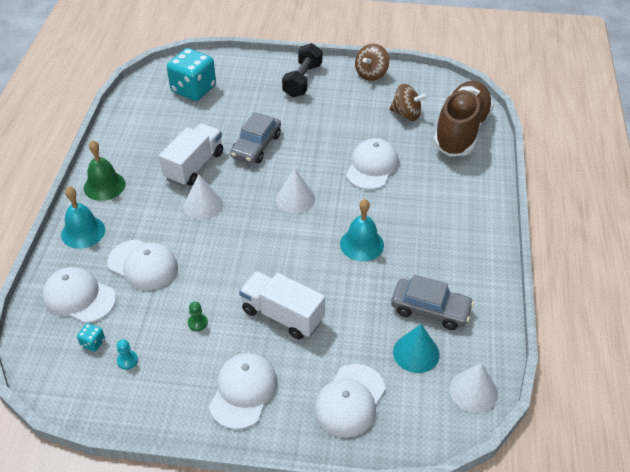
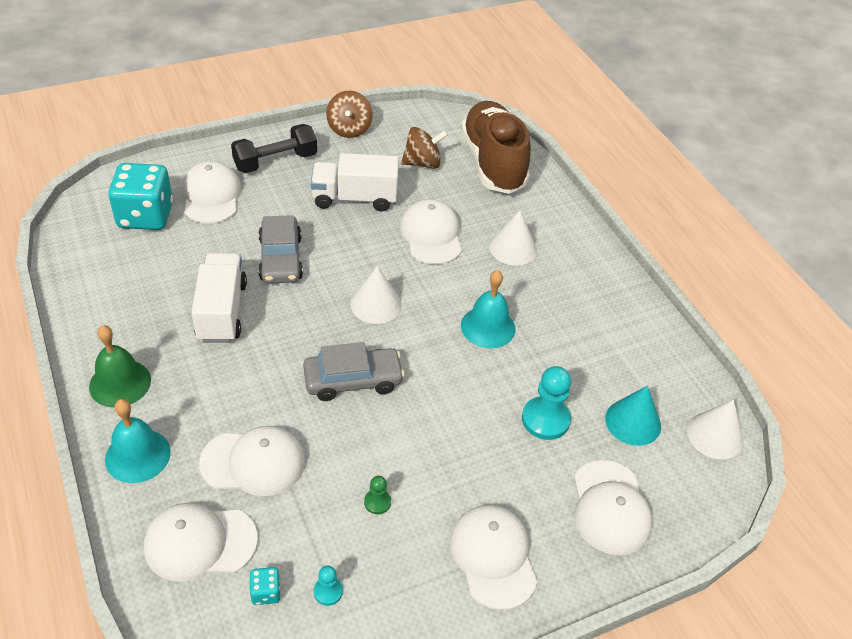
camera: 35 degrees left, 0 degrees up
white cone [183,175,223,220] -> white cone moved to [489,210,537,265]
white truck [239,271,325,340] -> white truck moved to [311,153,399,211]
black dumbbell [282,43,322,98] -> black dumbbell turned 75 degrees clockwise [231,124,317,173]
grey car [391,274,474,330] -> grey car moved to [303,342,405,401]
none -> white cap [182,161,242,224]
none -> turquoise pawn [522,366,571,440]

